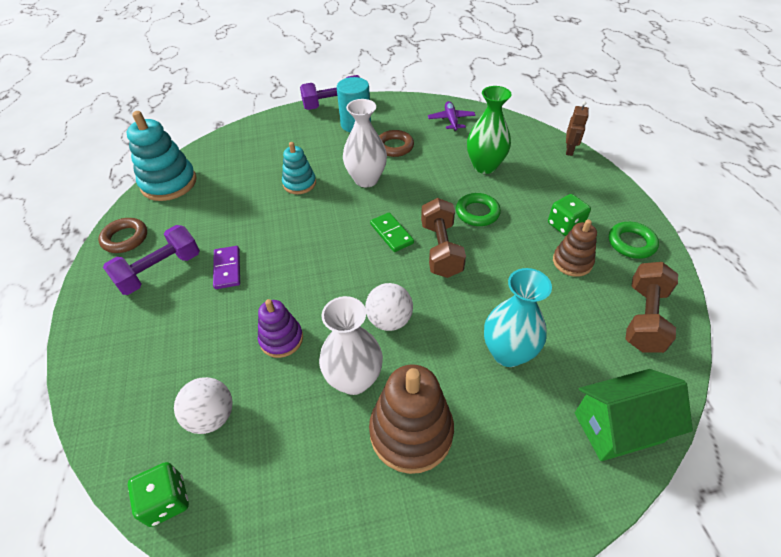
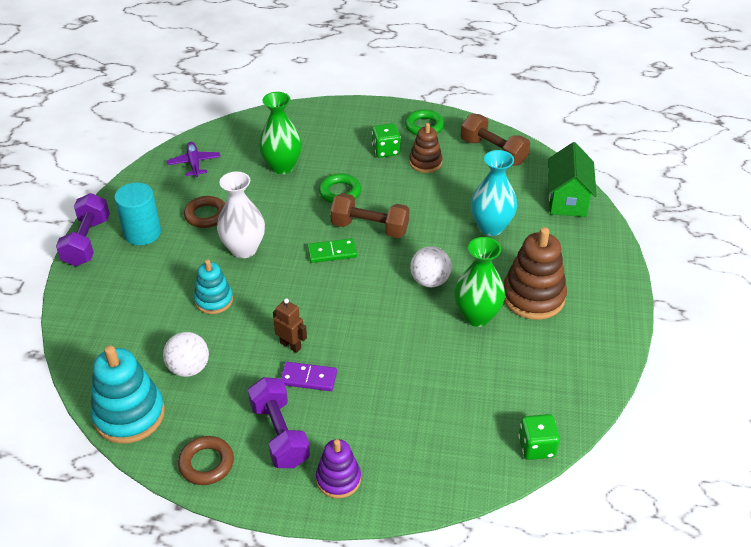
camera: 70 degrees left, 5 degrees down
white ball [174,377,233,434] -> white ball moved to [163,332,209,377]
purple stacking toy [258,299,303,358] -> purple stacking toy moved to [316,439,361,499]
white vase [319,296,383,395] -> green vase [454,237,505,327]
purple plane [428,101,475,131] -> purple plane turned 60 degrees clockwise [167,142,220,177]
brown robot [566,101,589,156] -> brown robot moved to [273,298,307,353]

